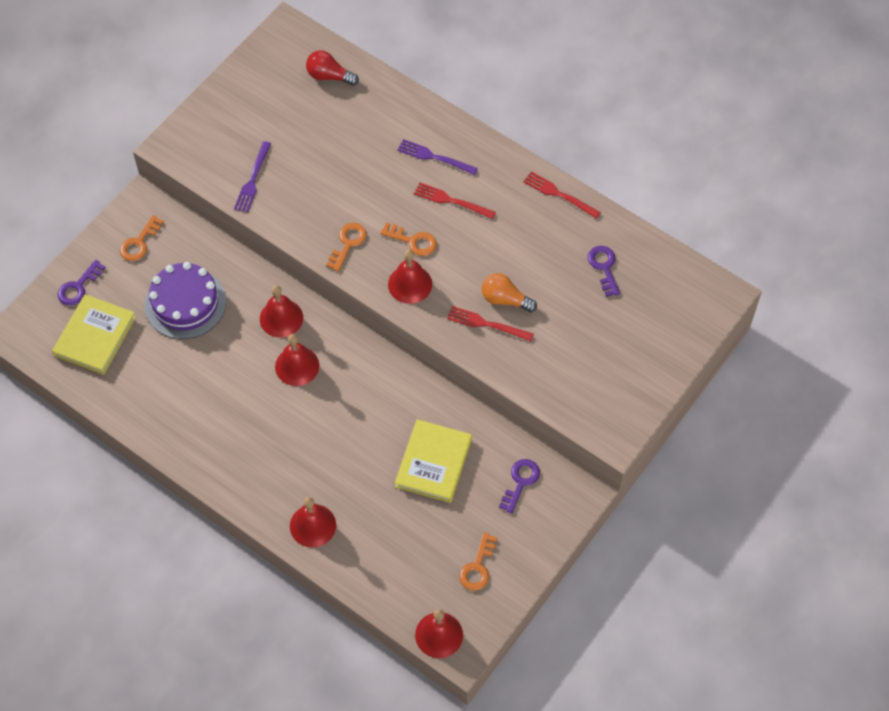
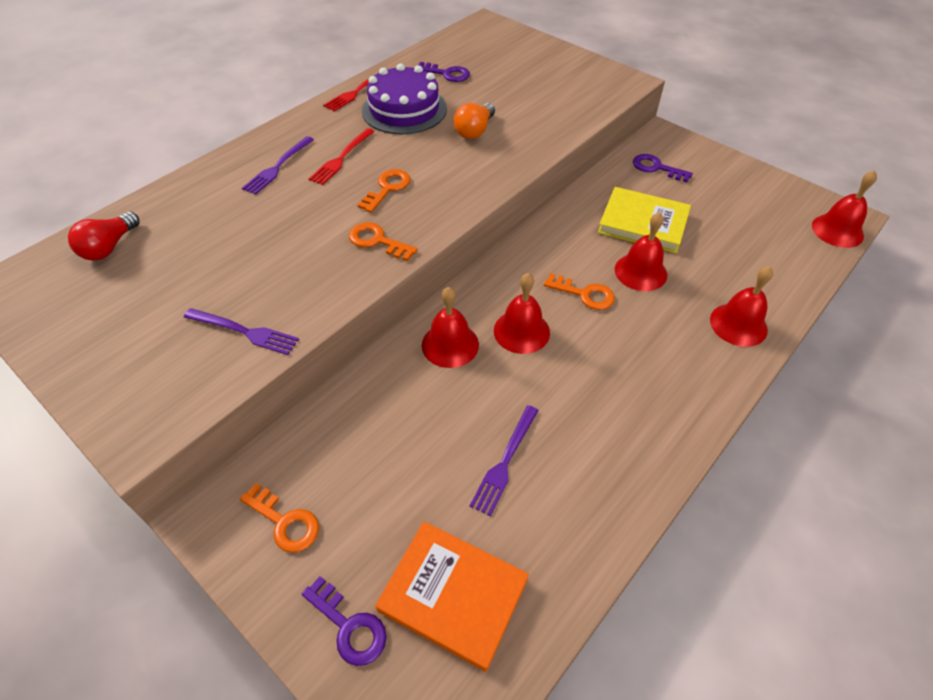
camera: 85 degrees left, 10 degrees down
yellow book [52,294,136,375] -> orange book [375,522,529,672]
purple cake [145,262,226,339] -> purple cake moved to [362,64,447,135]
red bell [388,250,432,304] -> red bell moved to [615,212,667,291]
red fork [447,306,534,341] -> none
orange key [459,532,497,591] -> orange key moved to [544,273,615,310]
purple key [588,246,620,297] -> purple key turned 150 degrees counterclockwise [418,62,470,82]
none -> purple fork [470,405,539,516]

